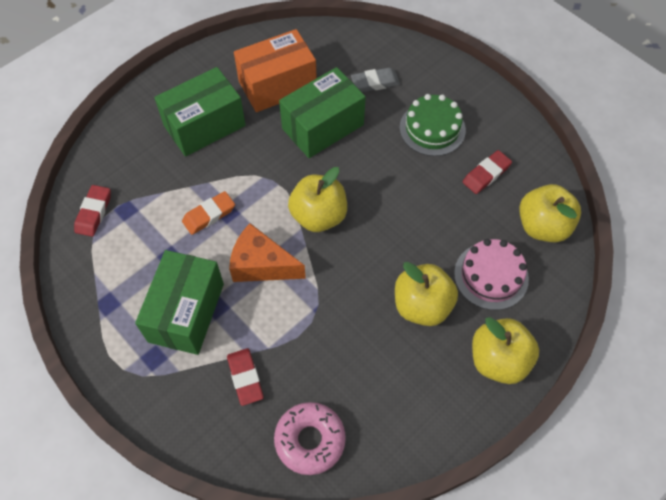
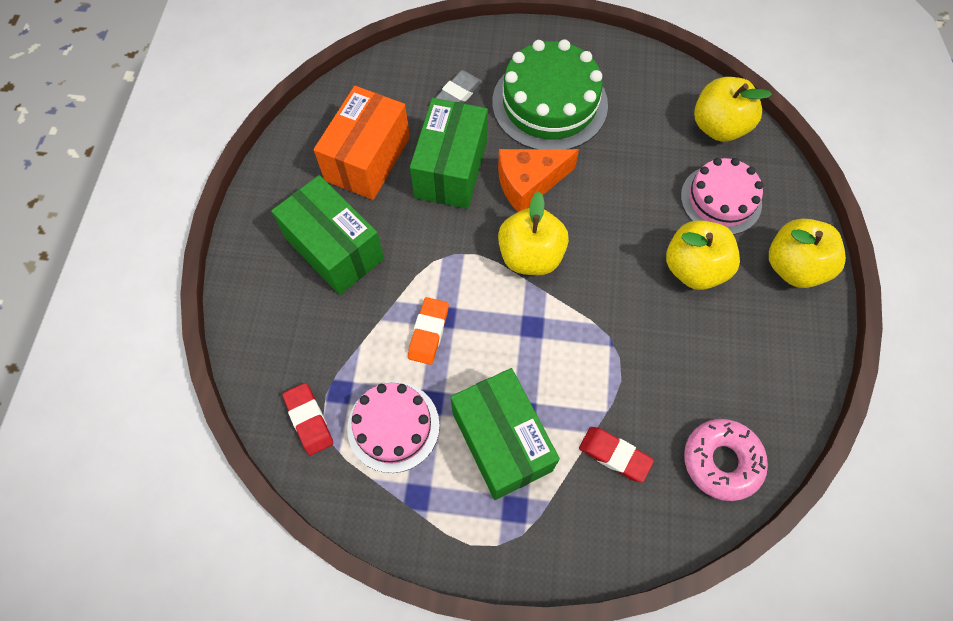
camera: 40 degrees left, 5 degrees up
green box [154,67,246,157] -> green box turned 60 degrees counterclockwise [271,175,384,295]
orange cheese [229,223,306,282] -> orange cheese moved to [498,149,579,212]
green cake [399,94,466,156] -> green cake [492,39,608,149], size x1.54
red eraser [463,150,512,194] -> none
none -> pink cake [347,382,440,473]

